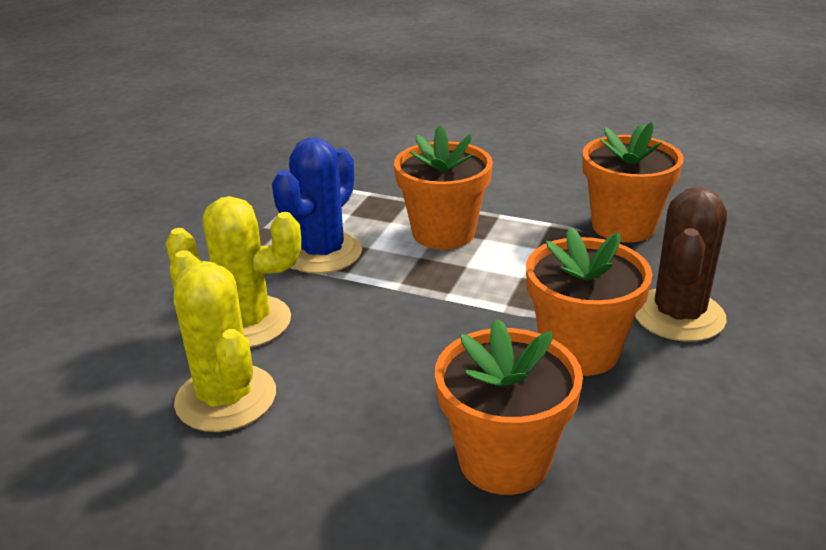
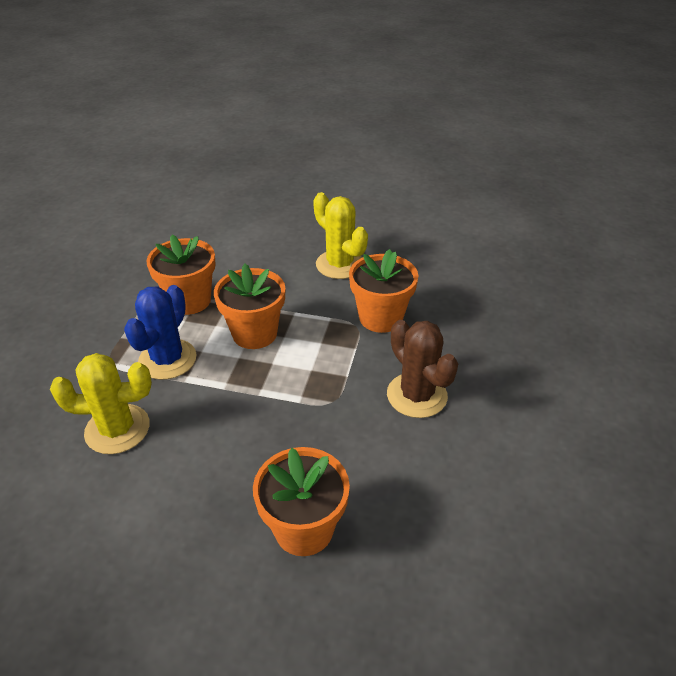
camera: 10 degrees left, 10 degrees up
yellow cactus [170,250,276,432] -> yellow cactus moved to [313,192,368,279]
orange flower pot [526,227,653,376] -> orange flower pot moved to [146,234,215,315]
brown cactus [635,187,727,342] -> brown cactus turned 45 degrees counterclockwise [387,320,458,418]

